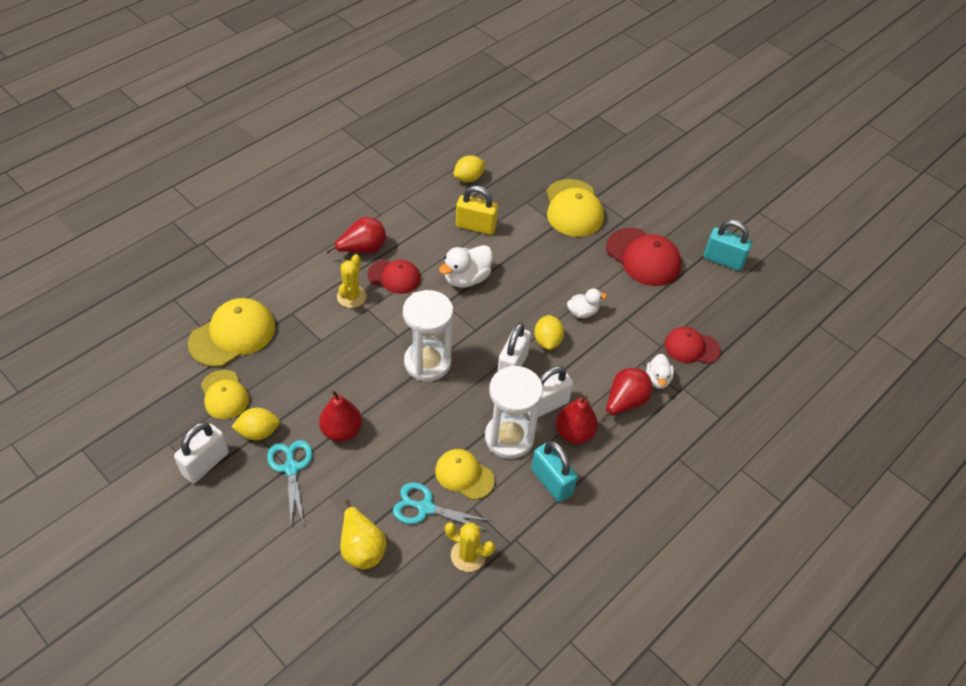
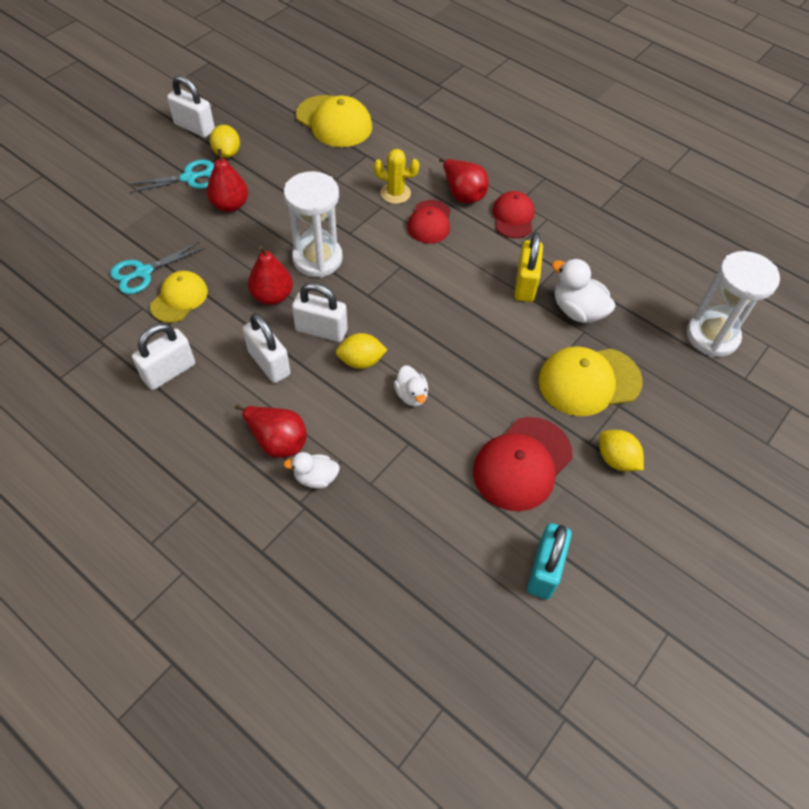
camera: 85 degrees right, 5 degrees up
yellow cap [201,370,249,419] -> none
yellow pear [340,499,386,569] -> none
turquoise scissors [393,482,491,531] -> turquoise scissors turned 135 degrees counterclockwise [110,242,205,294]
white duck [439,245,493,288] -> white duck moved to [552,258,616,323]
yellow cactus [445,522,495,572] -> none
yellow lemon [453,155,485,182] -> yellow lemon moved to [599,430,644,471]
white hourglass [485,365,543,459] -> white hourglass moved to [687,251,780,357]
turquoise padlock [531,441,578,502] -> white padlock [132,323,195,390]
red pear [556,396,598,444] -> red pear moved to [248,246,293,305]
red cap [664,327,721,364] -> red cap moved to [492,191,535,238]

